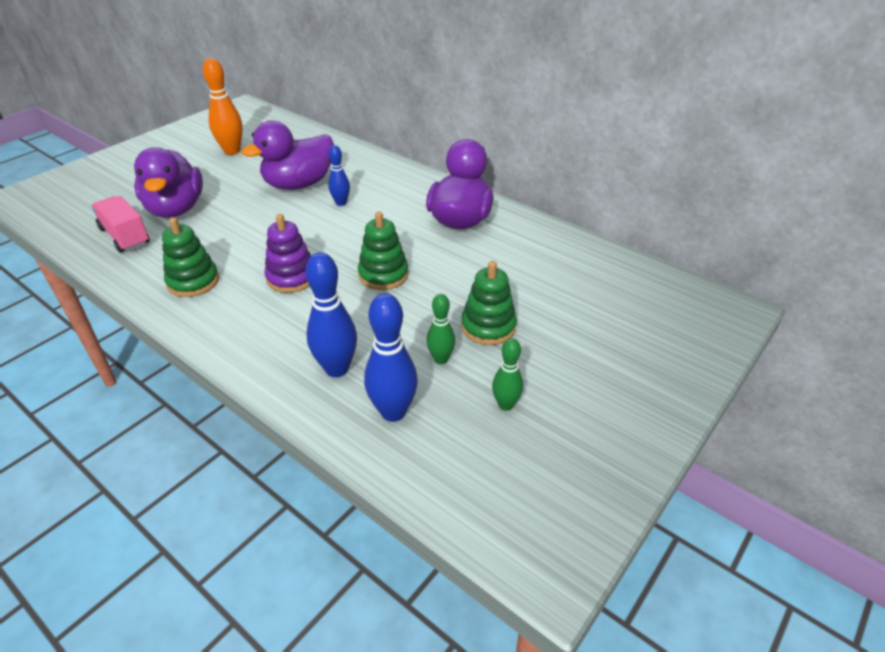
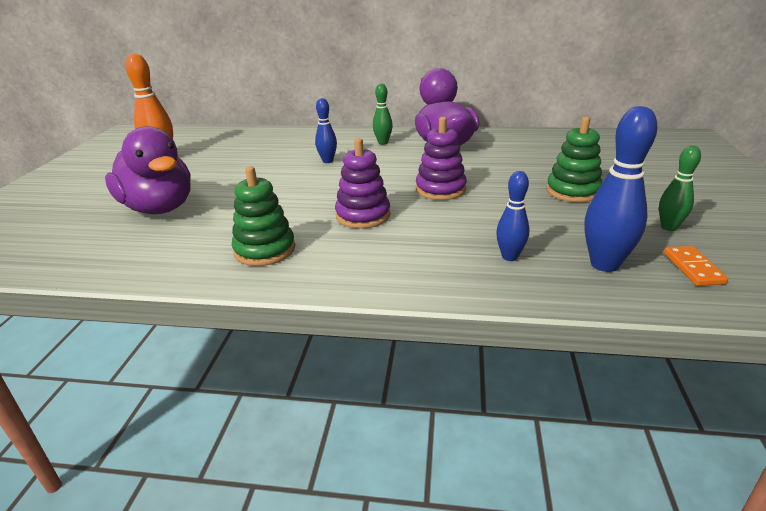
camera: 30 degrees left, 10 degrees down
pink truck [91,196,150,253] -> none
purple duck [241,121,334,190] -> none
blue bowling pin [305,252,357,377] -> blue bowling pin [496,171,530,261], size x0.60
green stacking toy [358,211,409,290] -> purple stacking toy [416,117,467,200]
green bowling pin [426,294,455,364] -> green bowling pin moved to [373,83,393,145]
none -> orange domino [664,246,728,286]

